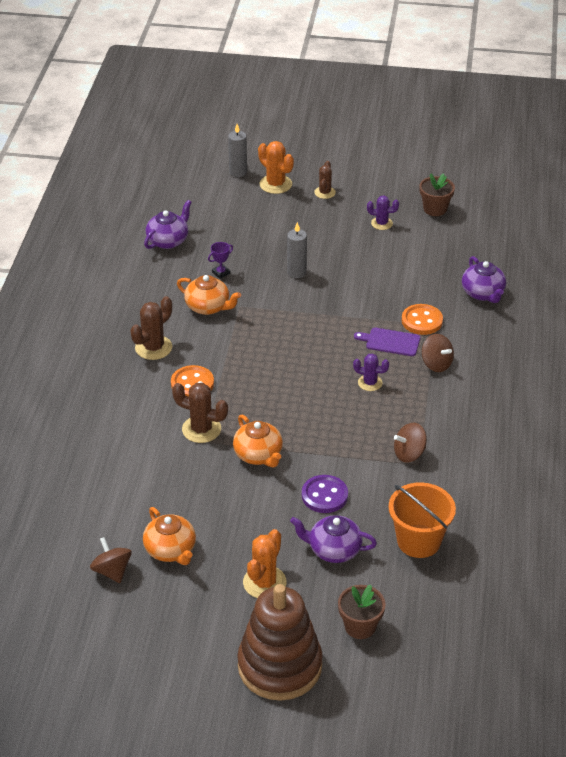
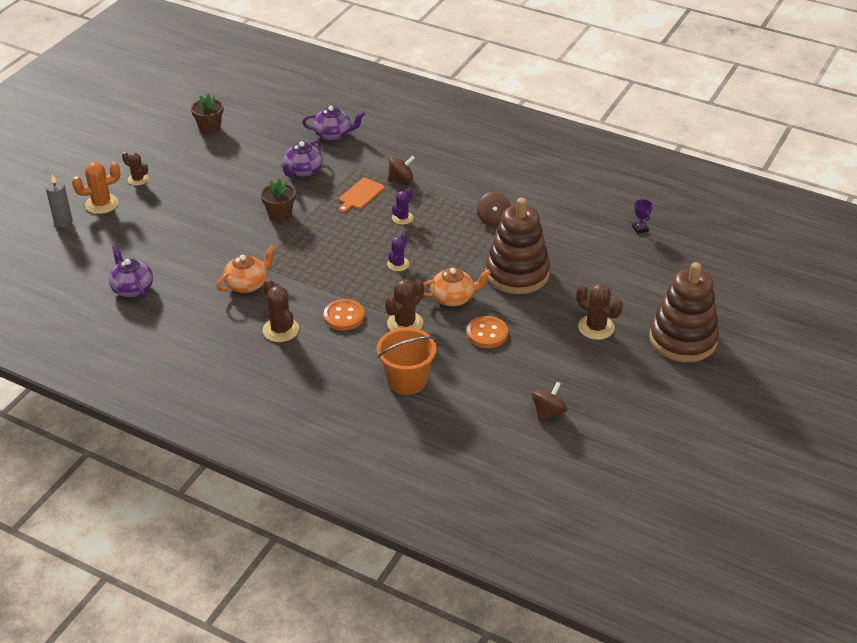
camera: 70 degrees left, 0 degrees up
brown spinning top [90,537,132,583] -> brown spinning top turned 135 degrees clockwise [532,382,568,422]
orange teapot [143,507,196,565] -> none
purple trophy [208,242,233,279] -> purple trophy moved to [632,199,653,234]
orange cactus [243,529,287,598] -> brown cactus [577,283,623,340]
grey candle [287,222,307,278] -> none
purple teapot [290,515,377,563] -> purple teapot moved to [280,140,323,177]
purple button [302,475,348,513] -> brown stacking toy [485,198,550,294]
brown flower pot [338,585,386,639] -> brown flower pot moved to [261,179,296,222]
purple cutting board [354,328,420,356] -> orange cutting board [339,178,385,213]
purple cactus [367,195,399,230] -> purple cactus moved to [387,232,409,271]
orange bucket [388,482,456,558] -> orange bucket moved to [377,328,437,395]
orange button [402,304,443,335] -> orange button moved to [467,316,508,348]

